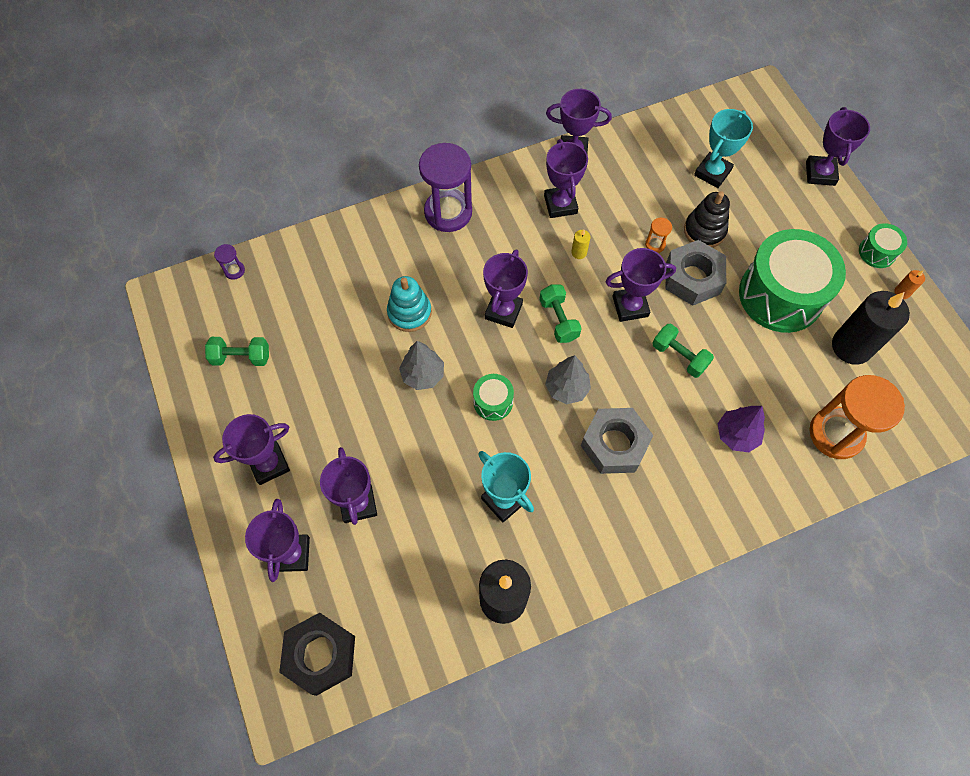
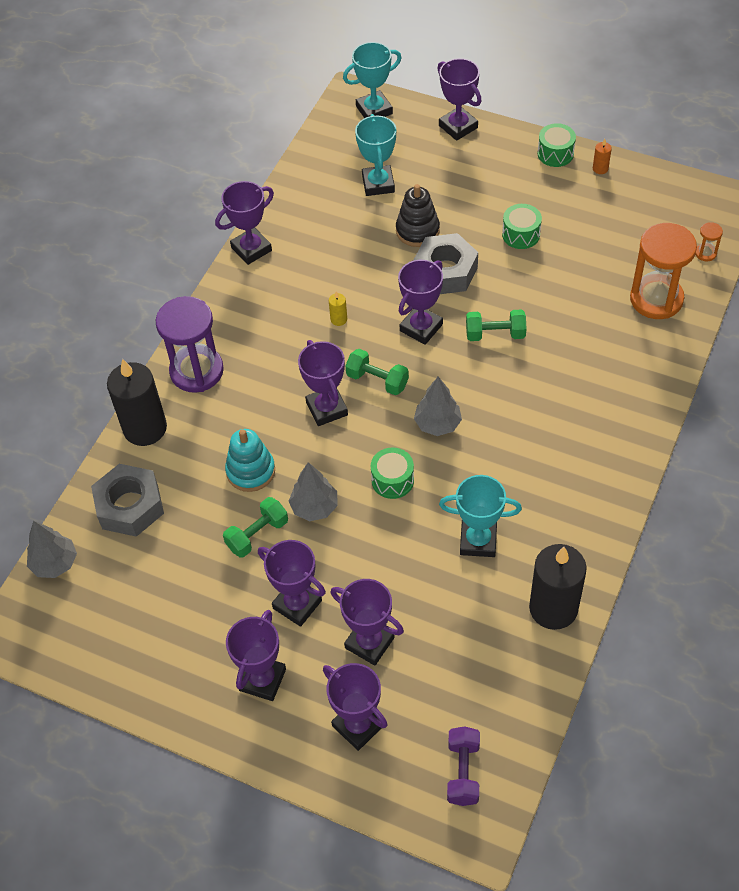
camera: 40 degrees left, 10 degrees down
green dumbbell [205,337,269,366] -> green dumbbell moved to [223,497,288,558]
purple hourglass [214,244,245,280] -> grey tree [27,521,77,578]
black nut [279,613,355,696] -> purple dumbbell [447,726,480,806]
purple trophy [544,139,588,218] -> purple trophy moved to [258,540,326,627]
grey nut [581,408,654,474] -> grey nut moved to [91,464,164,537]
orange hourglass [645,218,672,253] -> orange hourglass moved to [695,222,723,261]
purple tree [718,406,765,452] -> none
green drum [739,229,846,333] -> green drum [502,204,542,249], size x0.45
black candle [832,291,910,365] -> black candle moved to [107,359,167,446]
none -> turquoise trophy [343,42,402,118]

